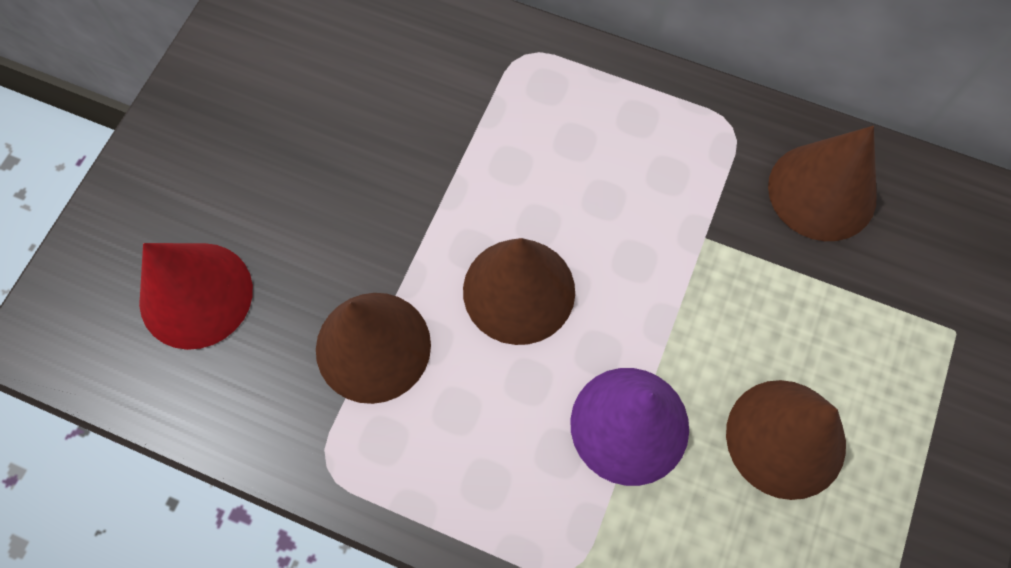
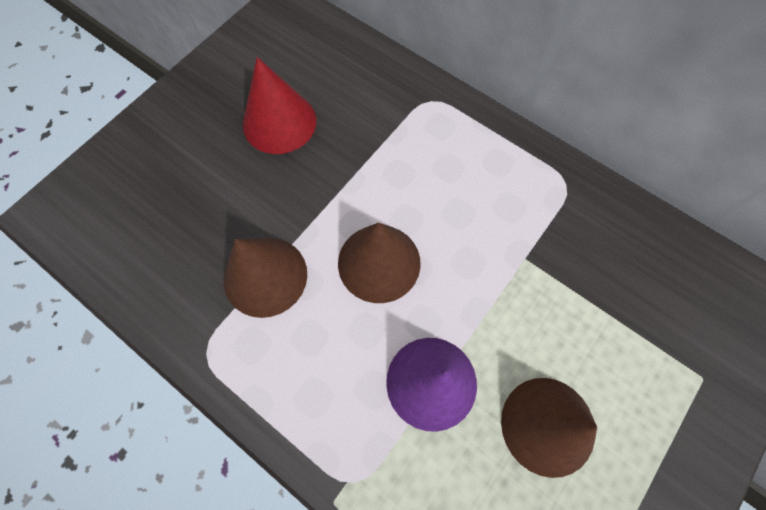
camera: 15 degrees right, 0 degrees up
red cone [139,243,253,350] -> red cone moved to [243,57,316,154]
brown cone [768,126,877,241] -> none

